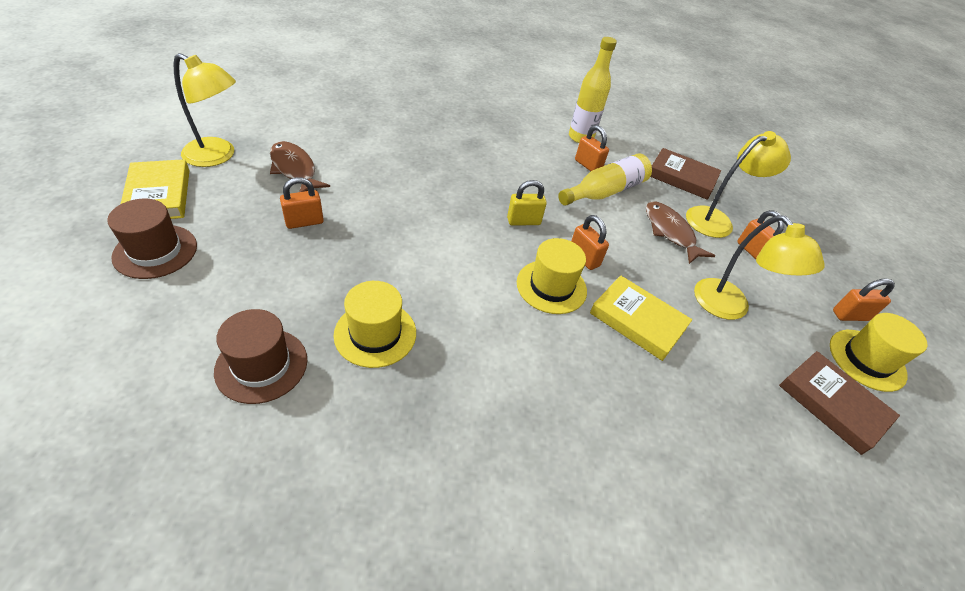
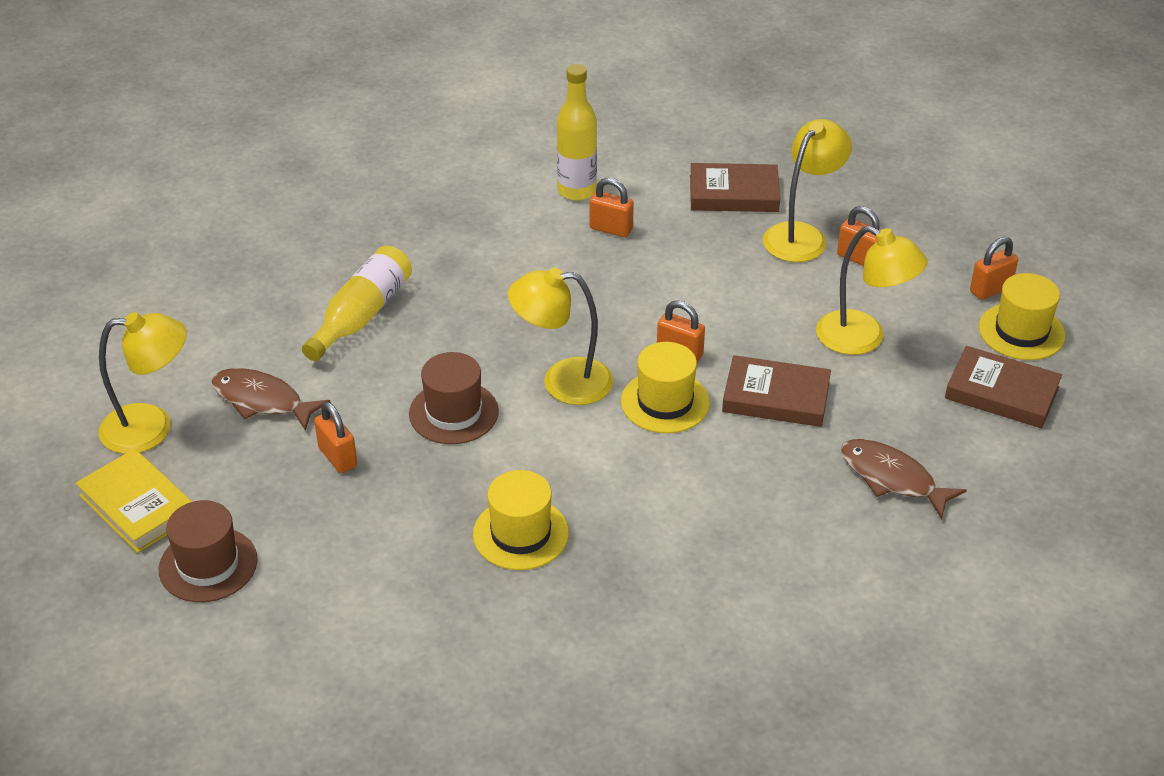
camera: 20 degrees left, 5 degrees down
brown hat [214,309,307,404] -> brown hat moved to [409,352,499,444]
orange padlock [280,177,324,229] -> orange padlock turned 75 degrees counterclockwise [314,402,357,473]
yellow padlock [507,180,547,226] -> none
yellow bottle [558,153,652,206] -> yellow bottle moved to [302,245,412,361]
yellow book [590,276,692,361] -> brown book [722,355,831,427]
brown fish [646,201,715,264] -> brown fish moved to [841,439,967,519]
none -> yellow lamp [508,268,614,405]

